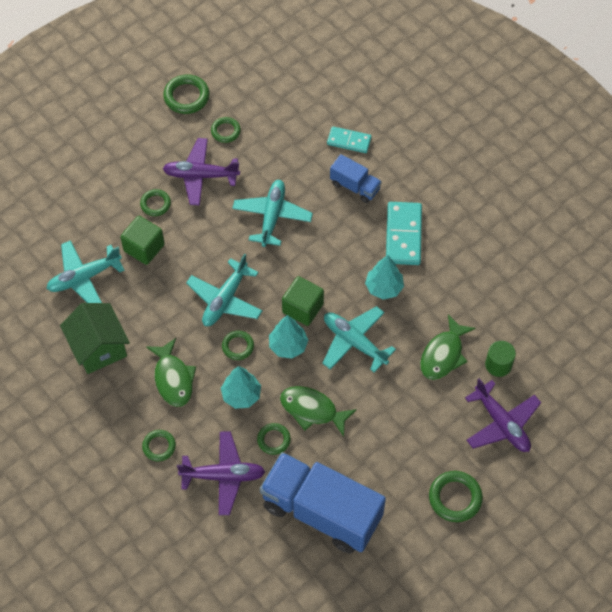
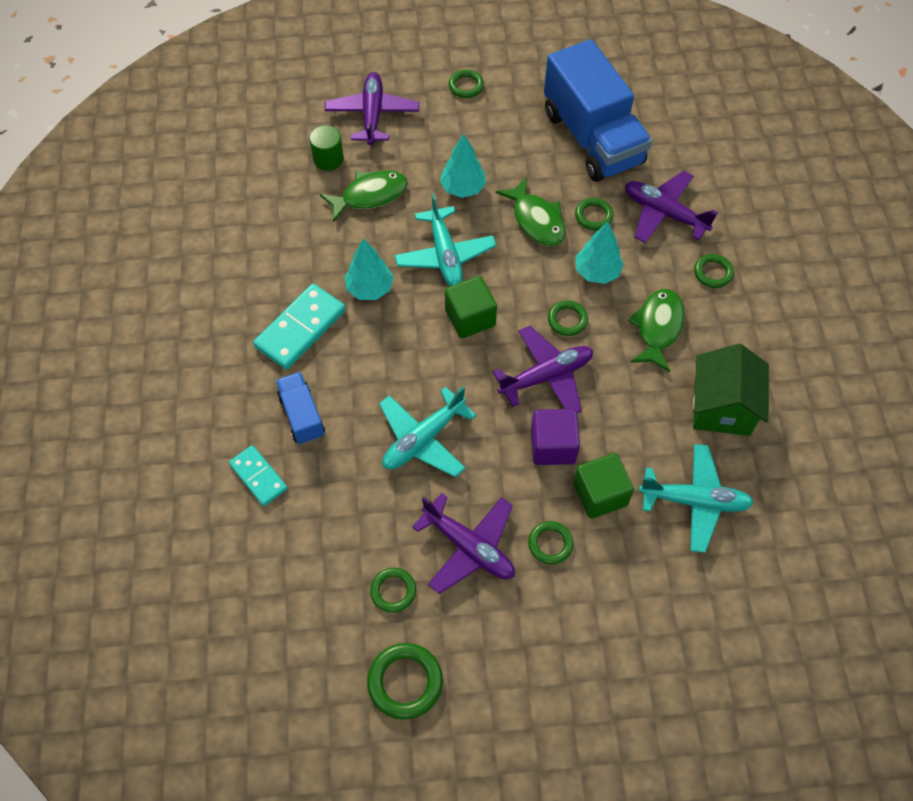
camera: 145 degrees left, 0 degrees up
turquoise plane [186,254,263,326] -> purple plane [493,326,593,413]
turquoise tree [269,315,308,359] -> turquoise tree moved to [440,134,486,198]
green ring [429,471,483,522] -> green ring [449,70,484,98], size x0.64
none -> purple cube [531,409,580,465]

